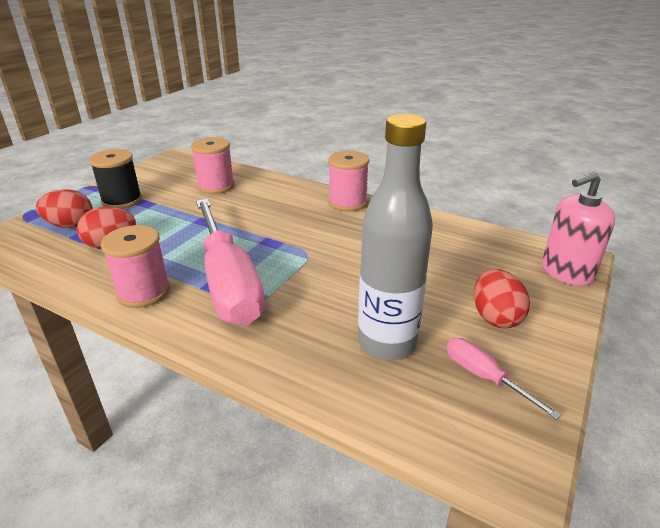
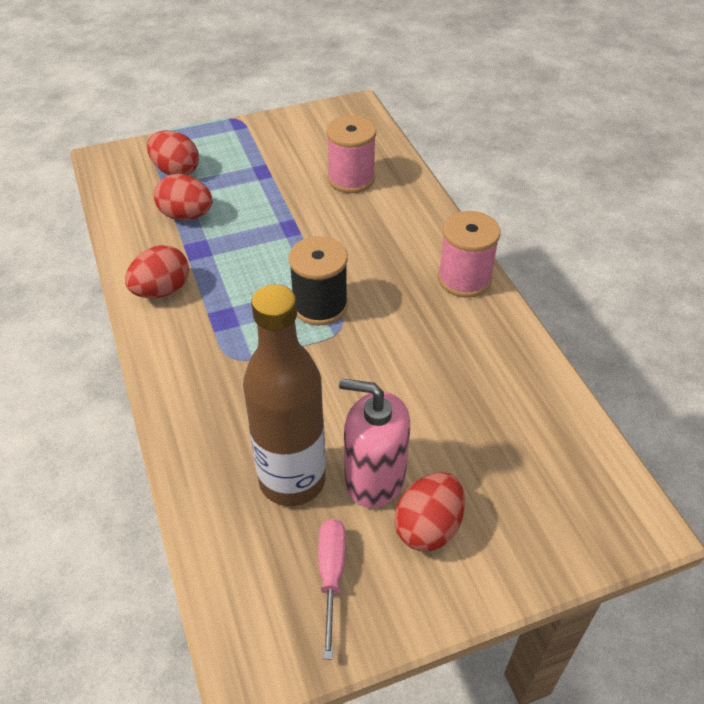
camera: 40 degrees right, 15 degrees up
black spool [89,149,142,209] -> black spool moved to [289,236,348,325]
pink spool [101,225,170,308] -> red egg [125,245,189,299]
pink screwdriver [196,199,265,326] -> none
grey bottle [358,114,433,360] -> brown bottle [243,284,326,506]
pink soap dispenser [542,172,615,286] -> pink soap dispenser moved to [339,378,410,508]

